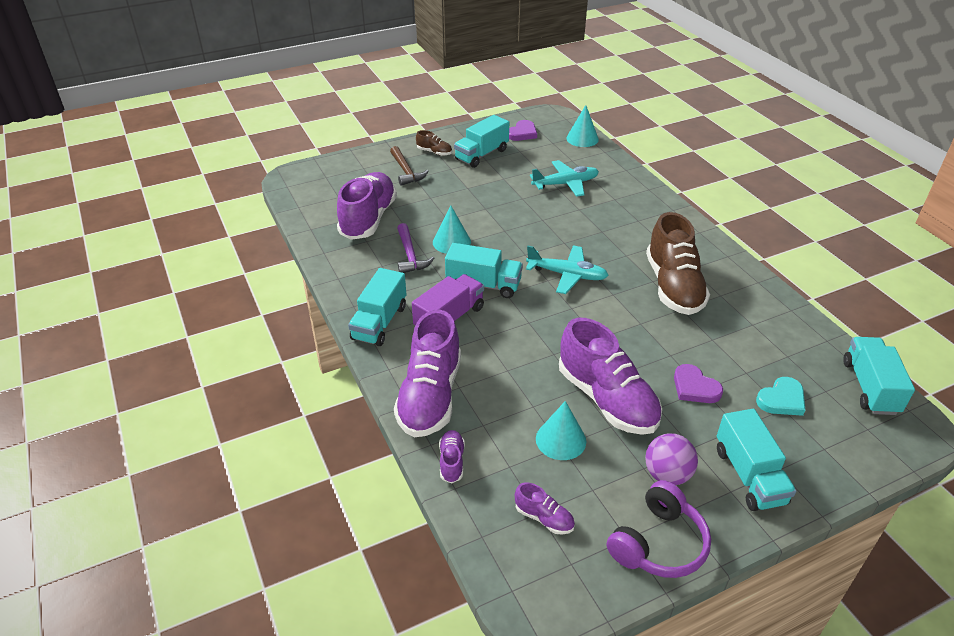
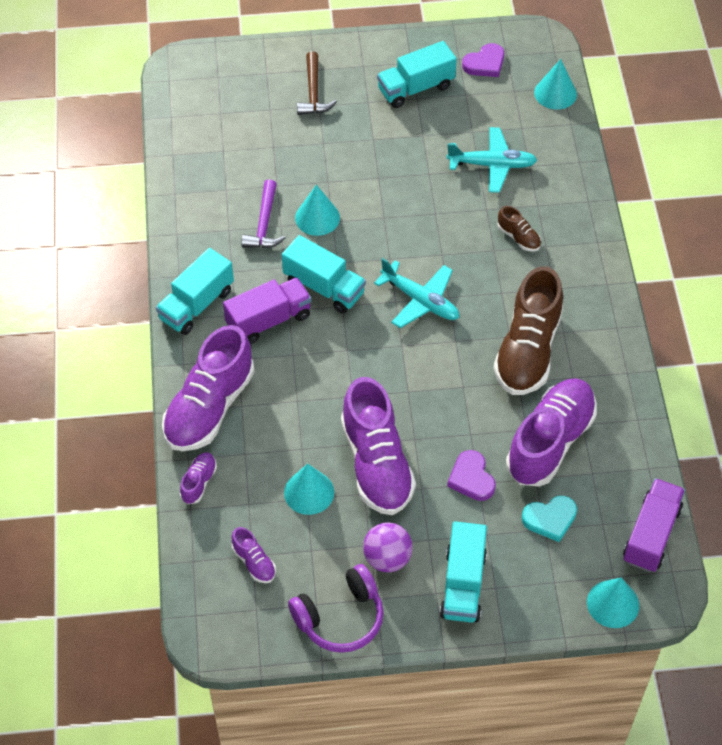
camera: 20 degrees right, 15 degrees up
purple shoe [337,172,397,240] -> purple shoe moved to [506,378,597,487]
brown shoe [416,130,452,156] -> brown shoe moved to [498,206,541,252]
turquoise truck [843,337,915,415] -> purple truck [623,478,685,572]
none -> turquoise cone [587,577,639,628]

